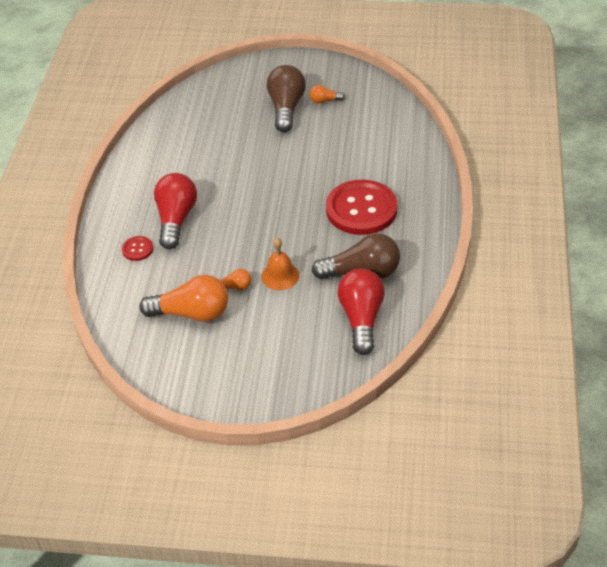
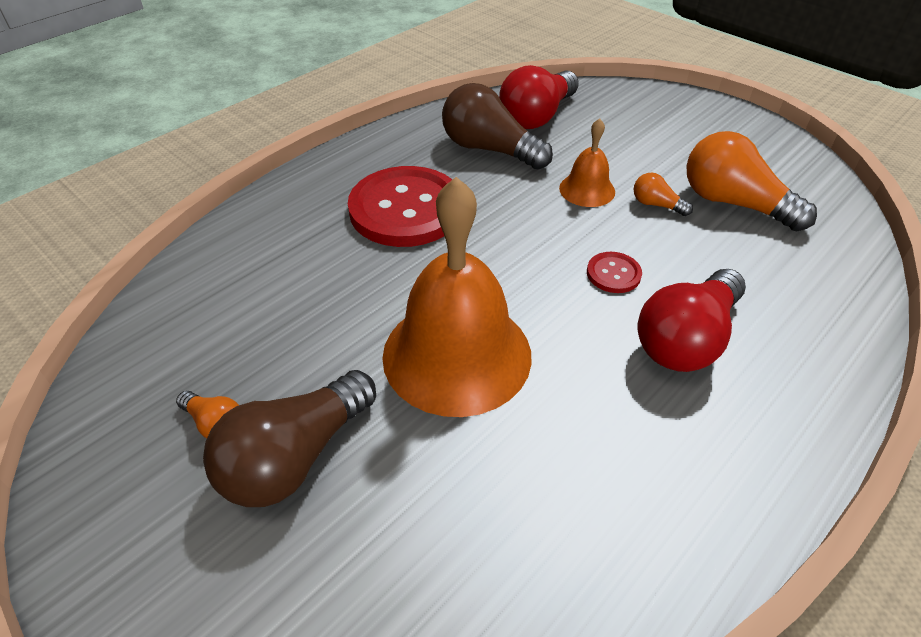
camera: 145 degrees left, 0 degrees up
red button [122,236,153,261] -> red button moved to [587,252,642,293]
none -> orange bell [382,177,532,417]

